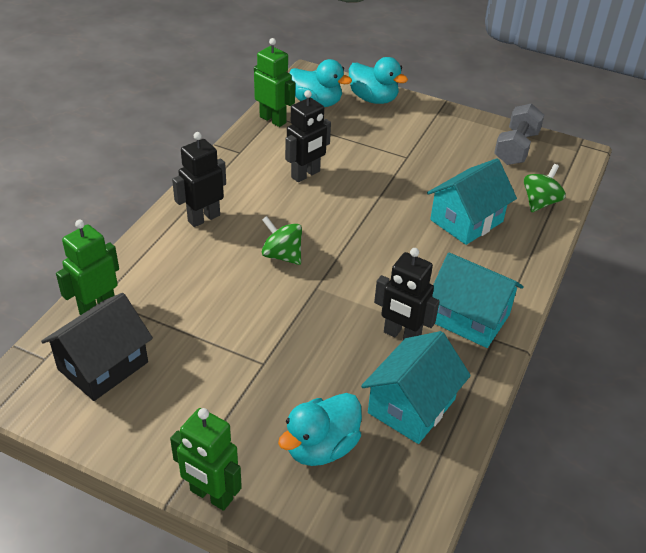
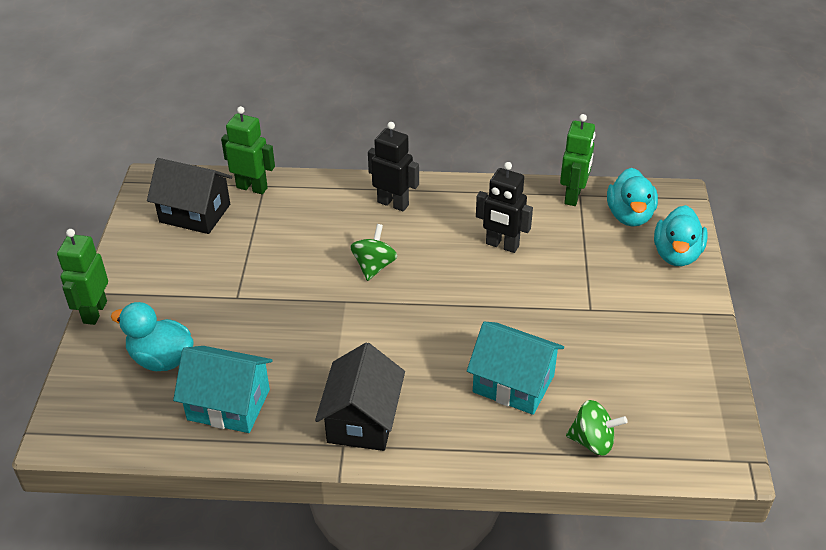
camera: 70 degrees right, 0 degrees up
black robot [374,248,439,340] -> none
turquoise house [432,253,524,348] -> black house [315,342,405,451]
grey dumbbell [494,103,544,165] -> none

